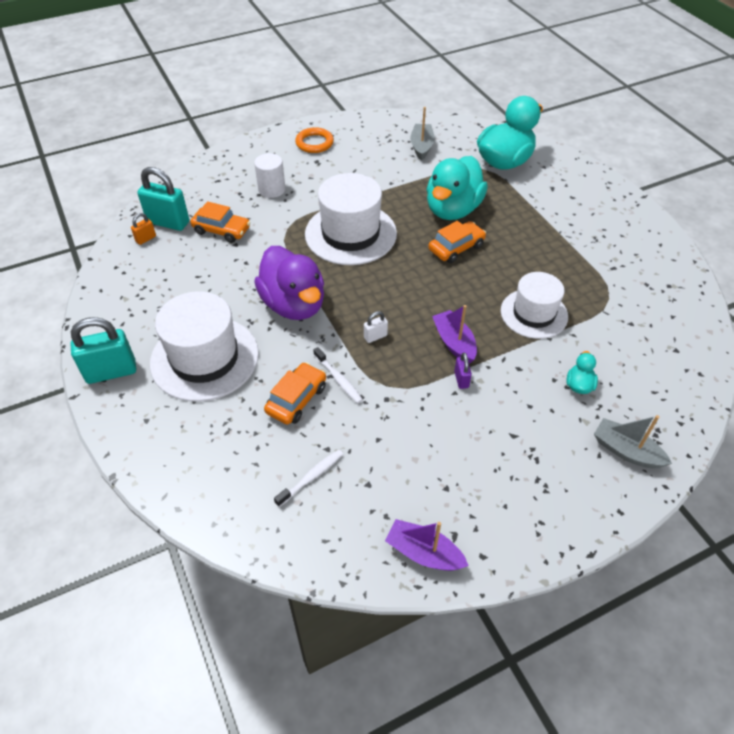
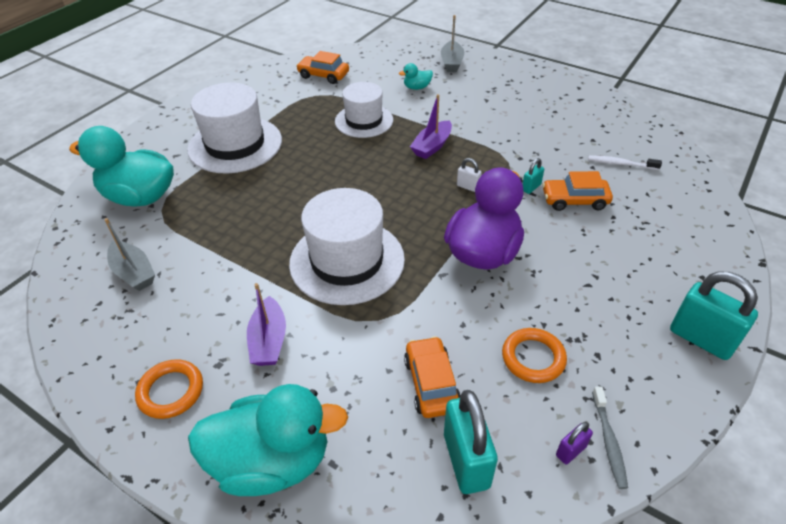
camera: 120 degrees left, 5 degrees down
orange padlock [131,213,156,245] -> none
white hat [150,291,259,402] -> white hat moved to [187,82,282,174]
white cylinder [254,153,285,198] -> none
white toothbrush [313,347,363,403] -> turquoise padlock [523,158,544,194]
purple boat [385,519,469,571] -> purple boat moved to [247,283,286,366]
grey boat [410,107,435,160] -> grey boat turned 105 degrees counterclockwise [104,218,155,291]
turquoise duck [427,156,488,220] -> turquoise duck moved to [188,384,348,496]
orange car [428,221,486,263] -> orange car moved to [296,51,349,84]
purple padlock [454,352,472,389] -> purple padlock moved to [556,422,593,464]
none -> orange ring [502,328,567,383]
none -> grey toothbrush [592,386,628,489]

